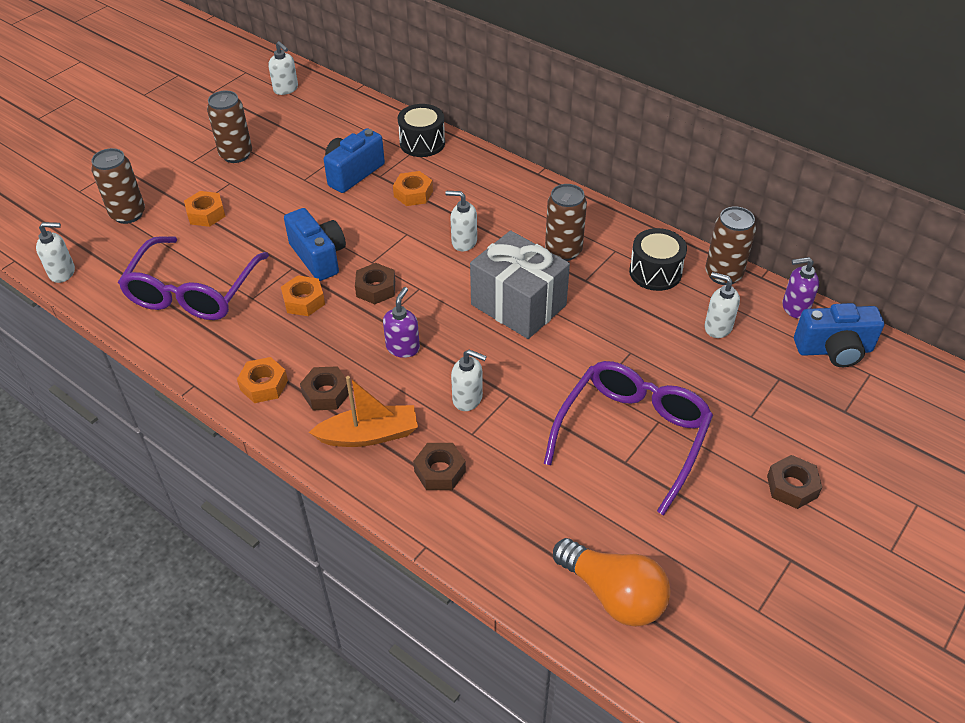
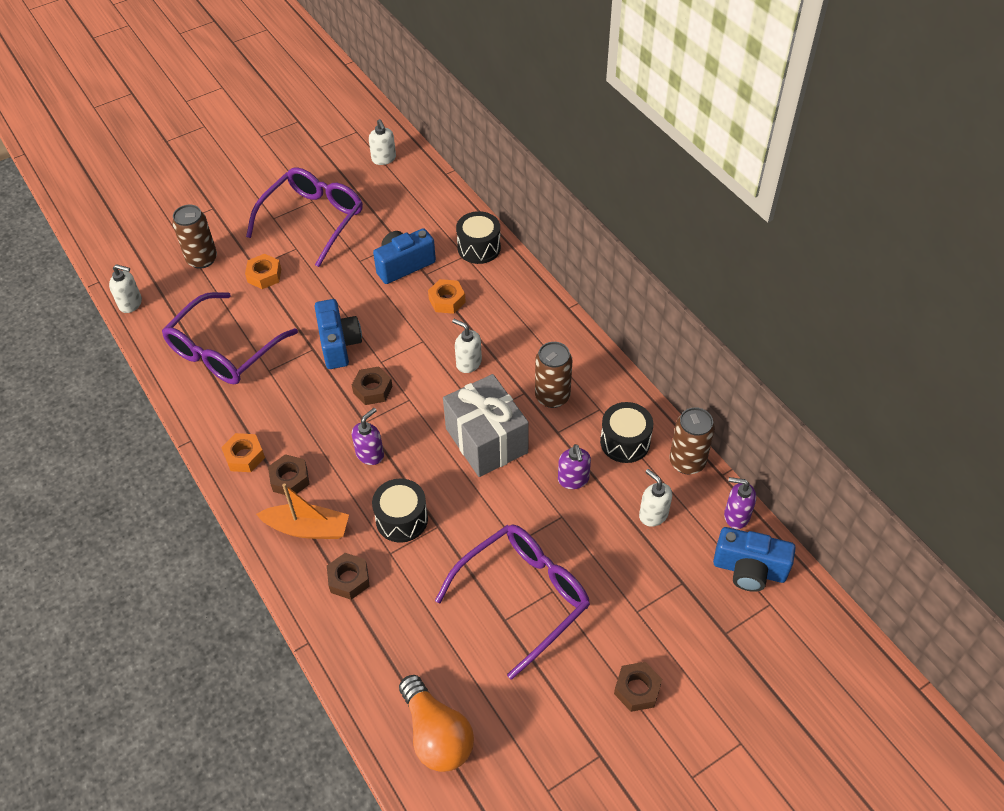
camera: 20 degrees right, 5 degrees up
brown can [207,90,252,163] -> purple glasses [246,167,363,267]
orange nut [281,276,325,316] -> none
white soap dispenser [451,349,487,411] -> black drum [372,478,428,543]
none -> purple soap dispenser [558,444,591,489]

